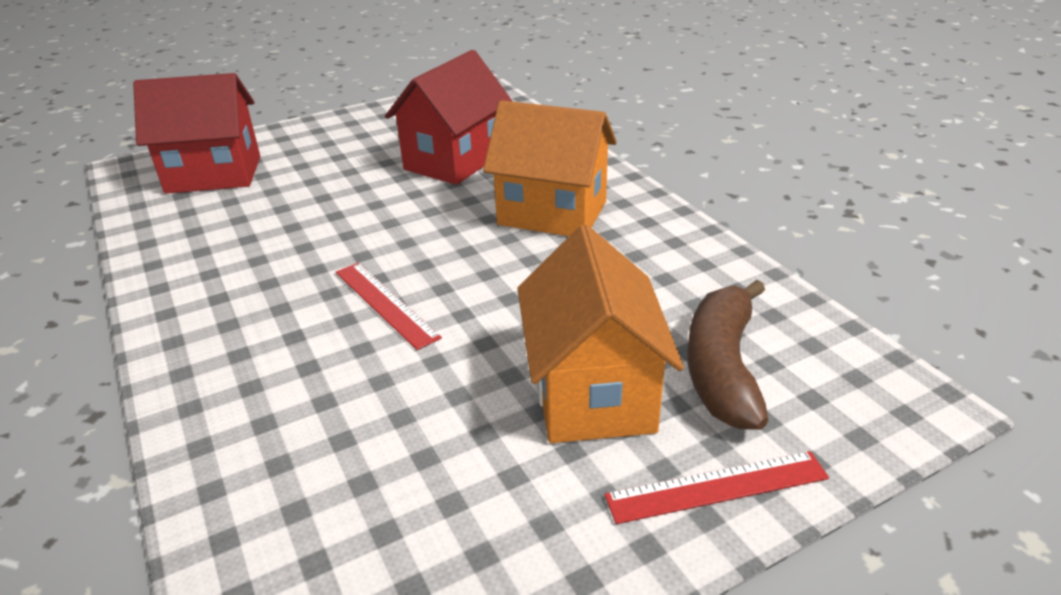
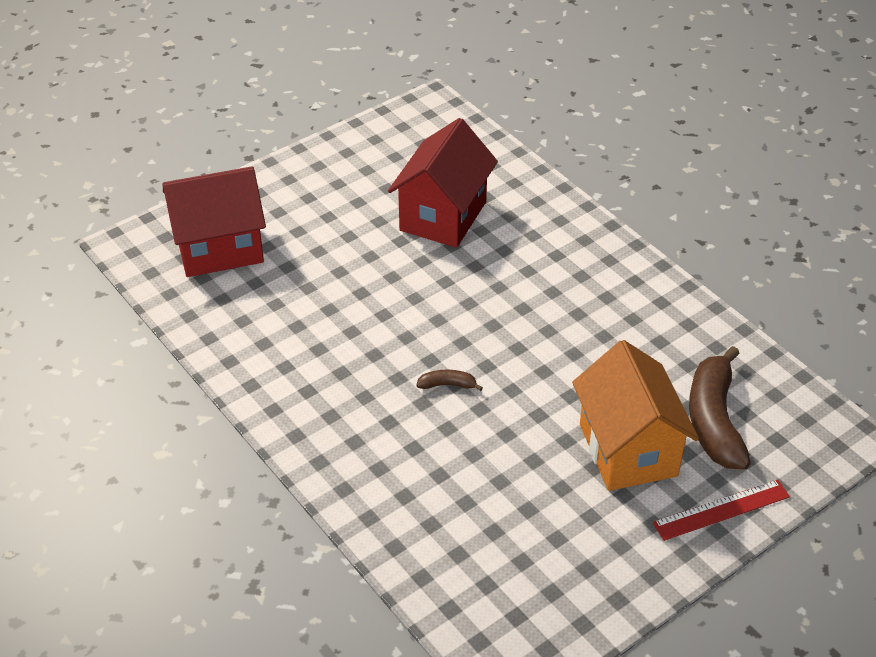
camera: 10 degrees left, 10 degrees up
red ruler [336,263,442,350] -> brown banana [416,370,483,391]
orange house [483,100,617,236] -> none

